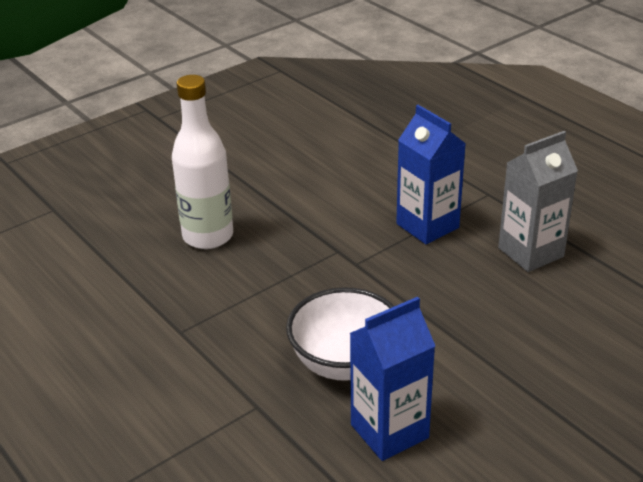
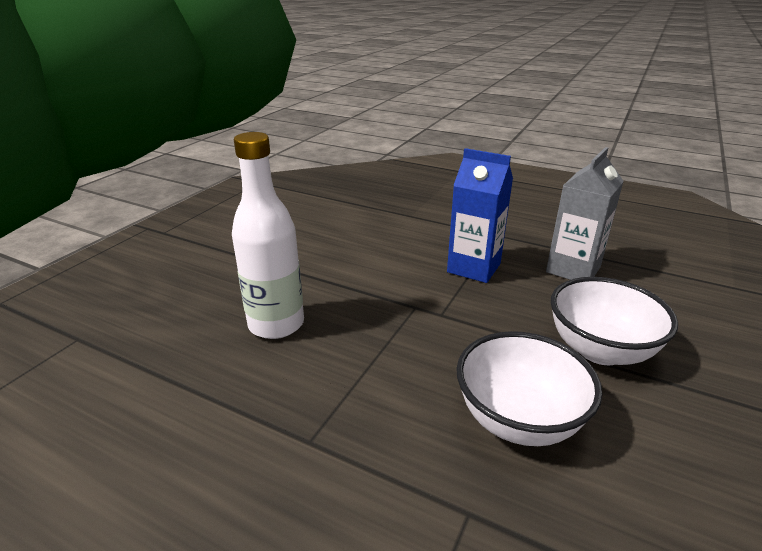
camera: 25 degrees left, 5 degrees down
blue carton [350,297,435,461] -> none
none -> white bowl [551,277,678,365]

